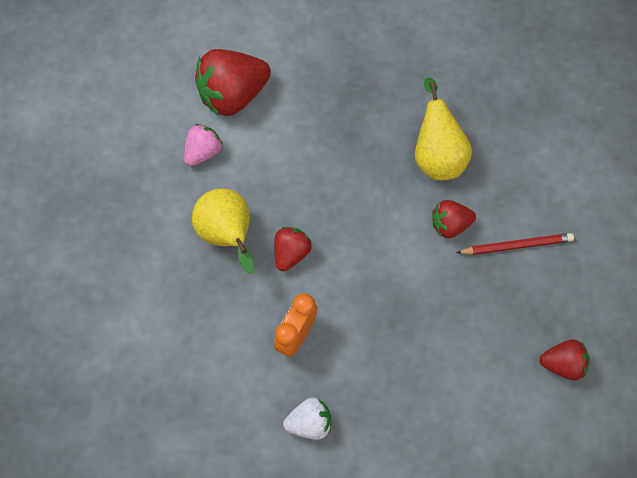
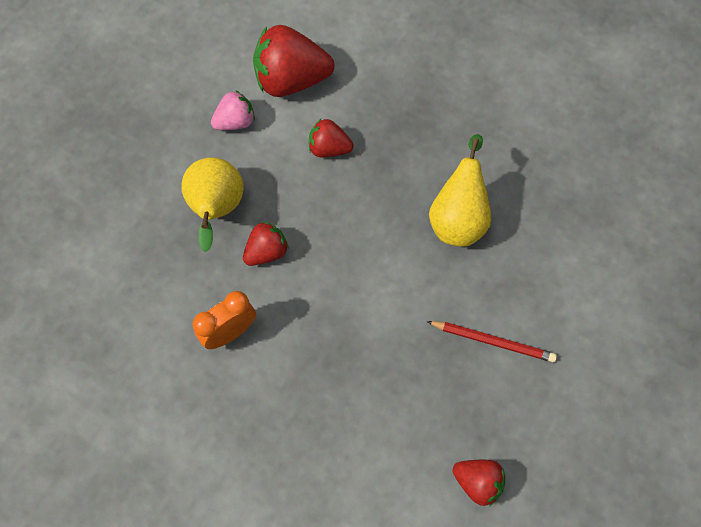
camera: 25 degrees right, 0 degrees up
white strawberry [283,398,331,440] -> none
red strawberry [432,200,476,238] -> red strawberry moved to [309,119,354,157]

